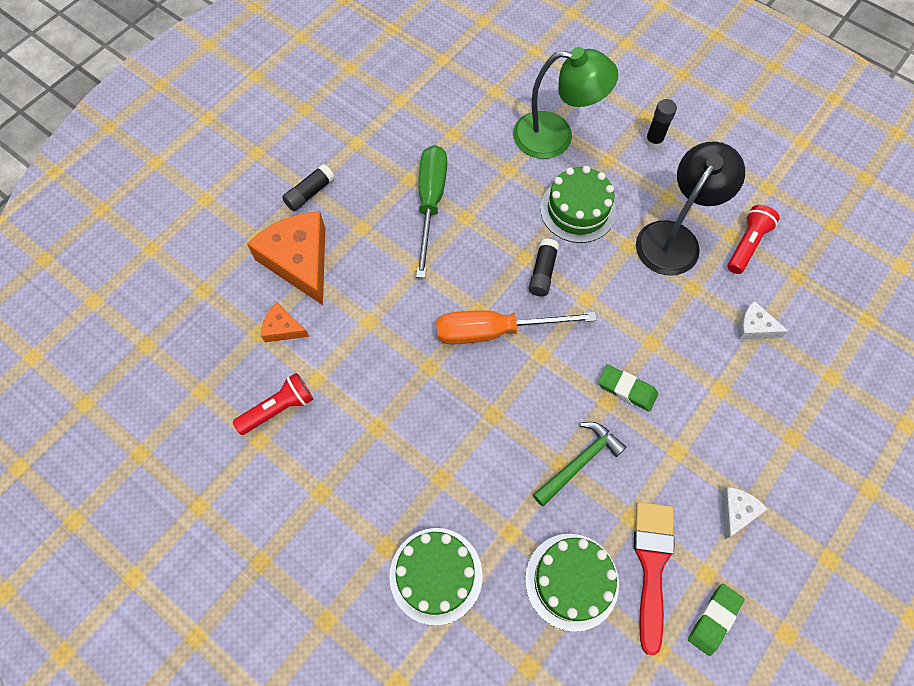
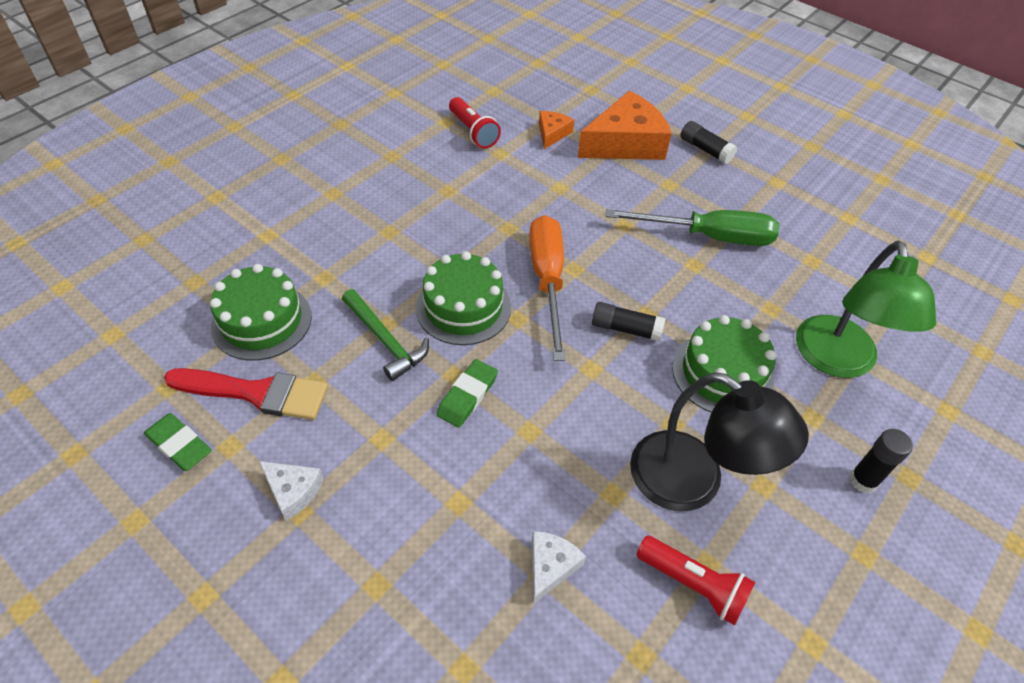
camera: 90 degrees right, 15 degrees down
green cake [389,528,483,625] -> green cake moved to [416,251,511,345]

